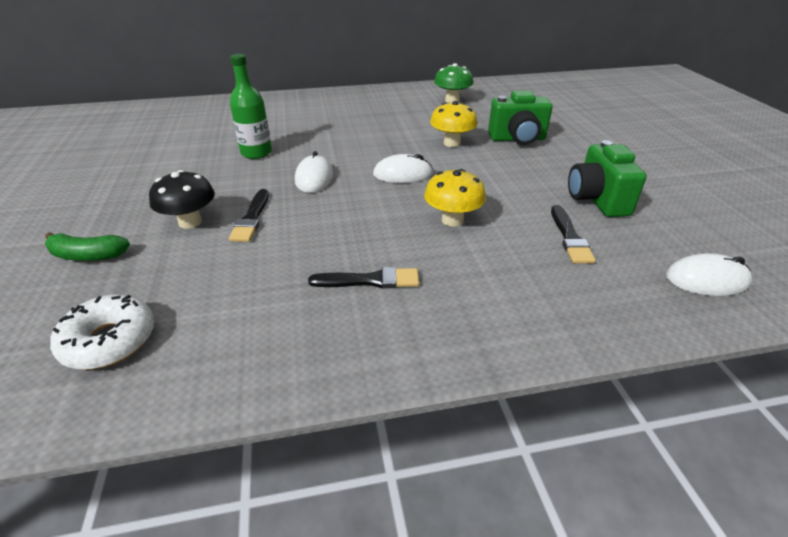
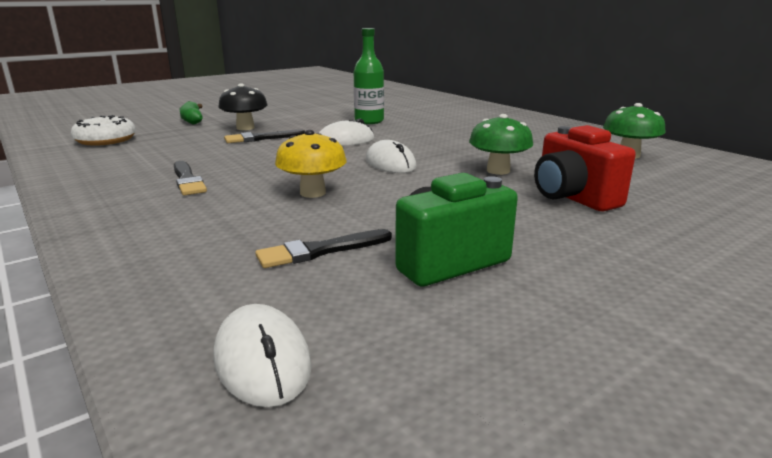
camera: 65 degrees right, 15 degrees down
yellow mushroom [430,101,477,147] -> green mushroom [469,114,533,175]
green camera [488,91,553,145] -> red camera [534,125,636,212]

